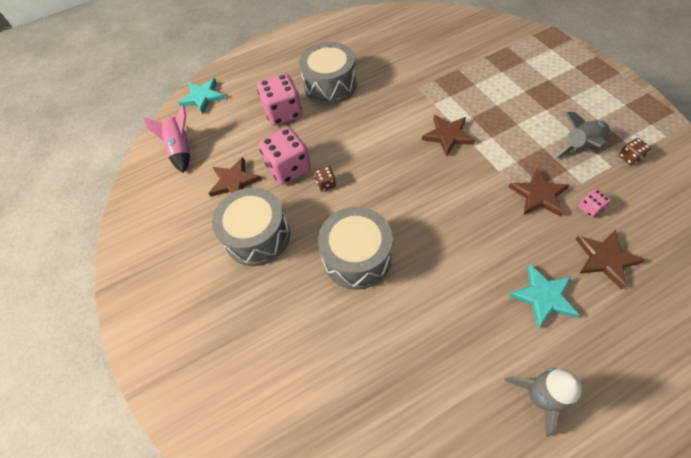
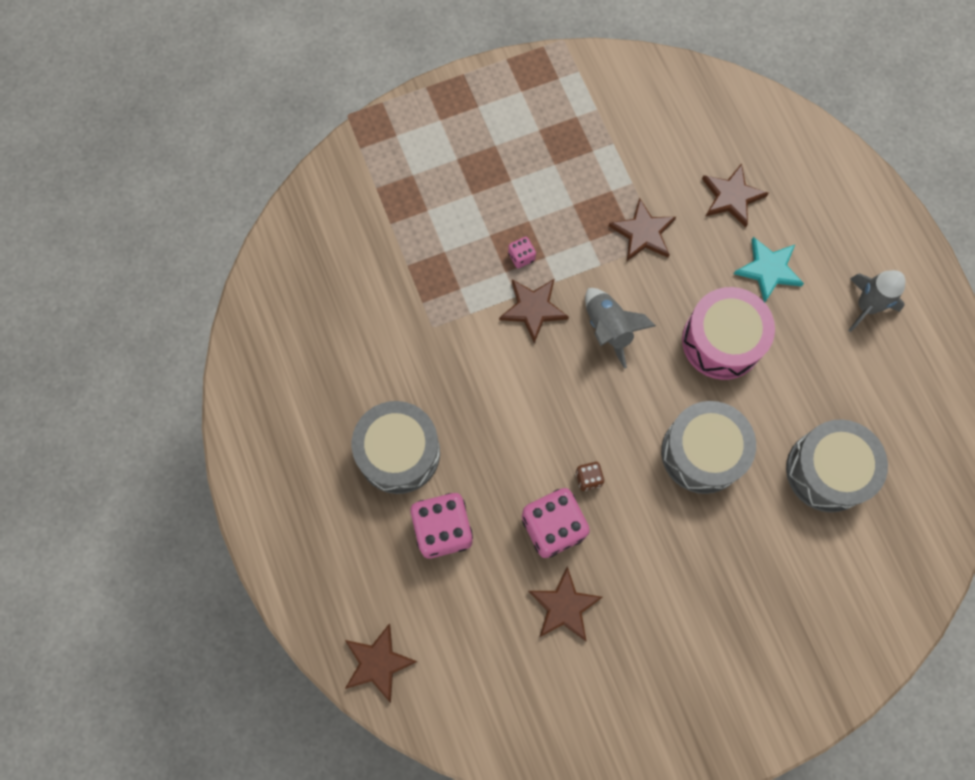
camera: 90 degrees left, 15 degrees up
pink rocket [143,104,190,173] -> none
turquoise star [178,78,225,114] -> brown star [345,623,418,703]
grey drum [212,188,290,266] -> grey drum moved to [786,419,888,512]
grey rocket [553,112,611,159] -> grey rocket moved to [585,288,656,369]
pink dice [578,189,611,218] -> pink dice moved to [508,237,536,268]
brown dice [619,138,651,165] -> none
none -> pink drum [682,287,775,380]

